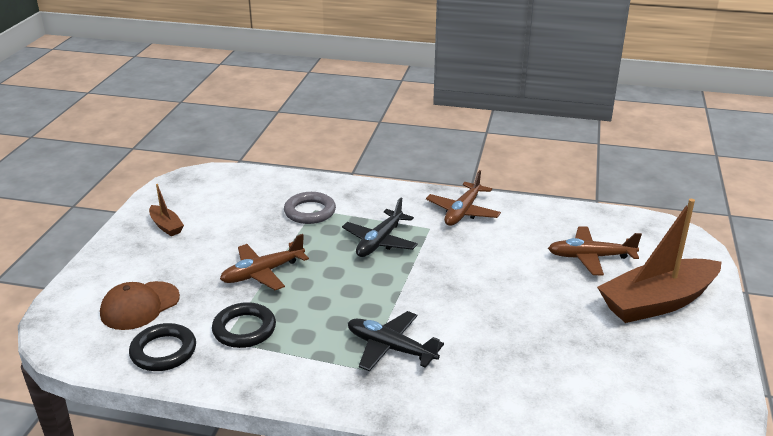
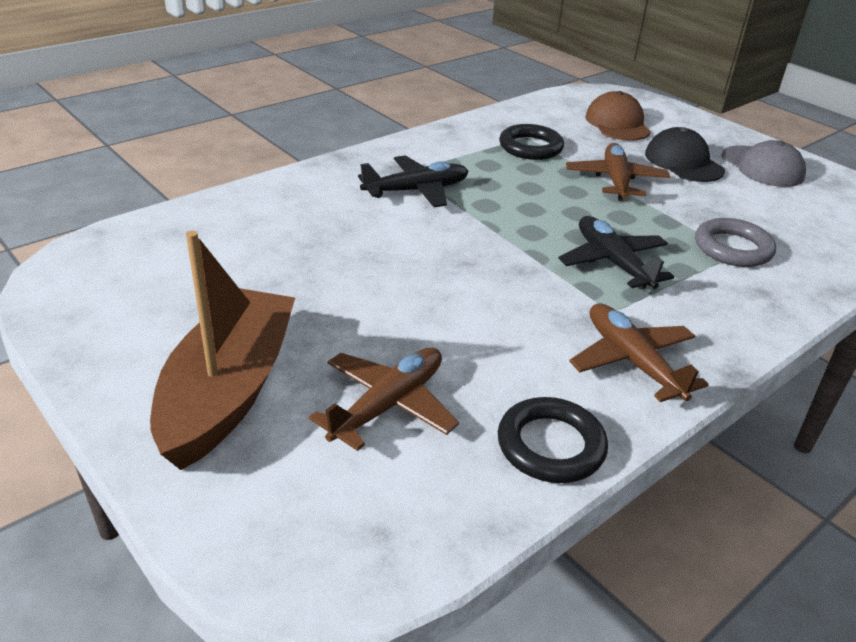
camera: 125 degrees right, 5 degrees up
black ring [129,323,196,371] -> black ring moved to [498,397,608,483]
brown boat [149,184,184,236] -> grey cap [722,140,806,187]
none -> black cap [645,127,725,182]

